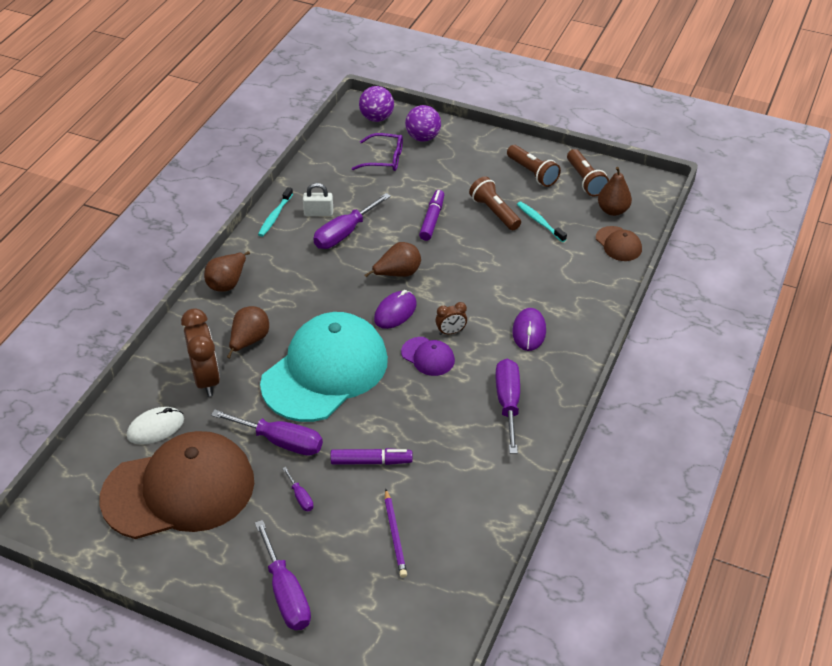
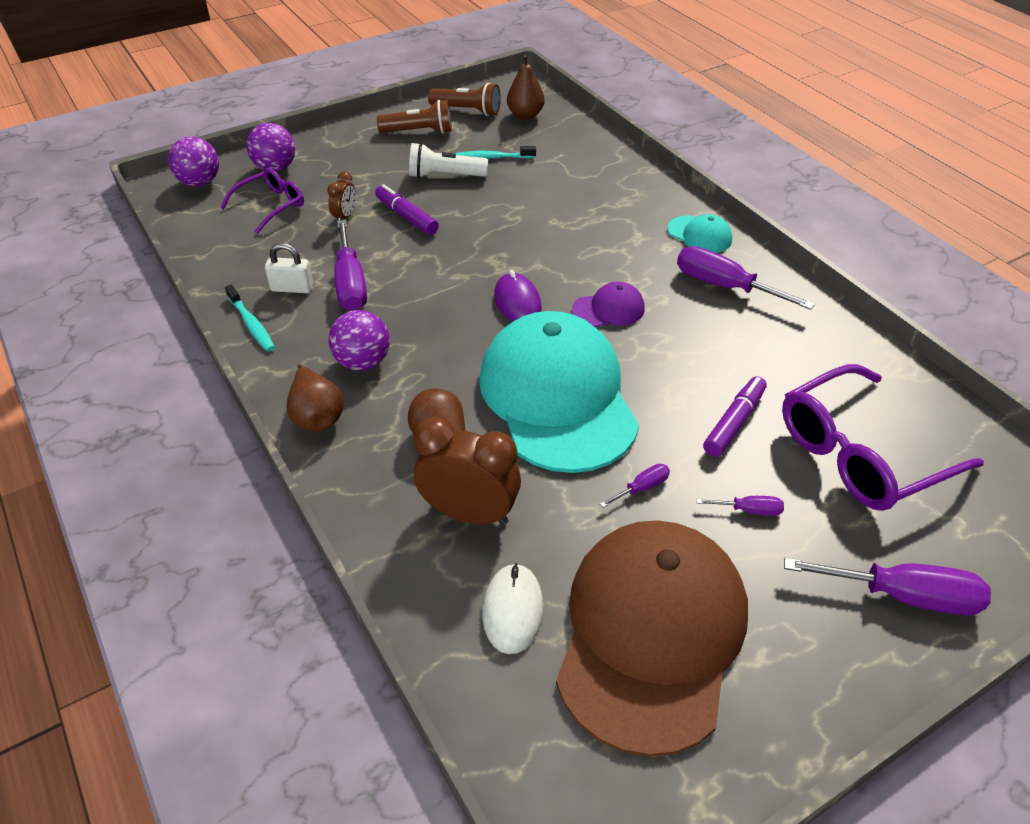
camera: 55 degrees left, 0 degrees up
purple screwdriver [211,409,323,456] -> purple screwdriver [600,464,670,508], size x0.48
white padlock [303,183,333,216] -> white padlock turned 60 degrees clockwise [265,243,313,293]
brown pear [365,242,421,278] -> none
purple pencil [385,489,407,578] -> purple glasses [782,364,984,511]
brown clock [436,302,467,335] -> brown clock moved to [327,172,356,221]
brown flashlight [469,176,521,230] -> white flashlight [409,143,488,178]
purple mouse [512,308,546,351] -> none
brown cap [596,226,642,261] -> none
none -> purple ball [329,310,390,371]
none -> turquoise cap [667,214,732,253]

